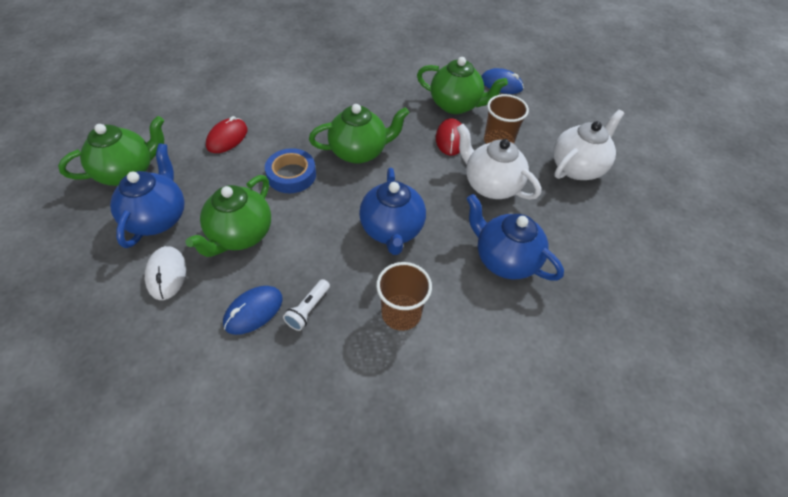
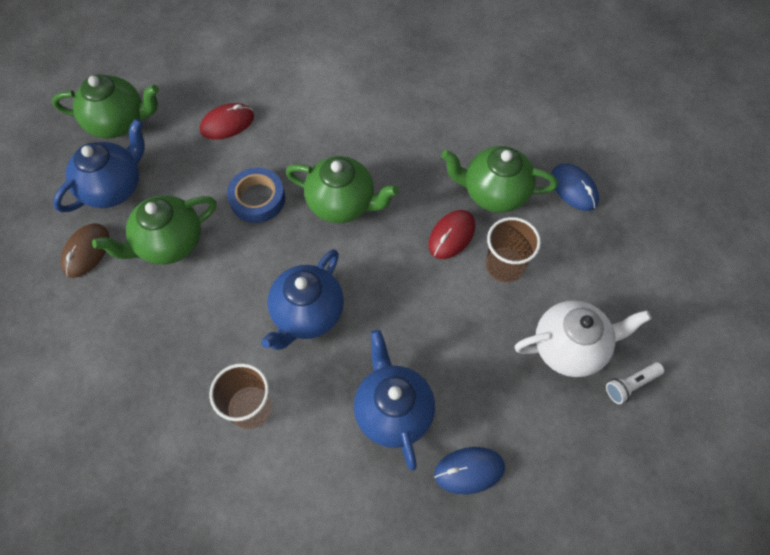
camera: 35 degrees right, 10 degrees up
white mouse [145,246,186,300] -> brown mouse [61,223,109,278]
blue mouse [223,286,283,335] -> blue mouse moved to [434,447,505,494]
white flashlight [283,279,330,331] -> white flashlight moved to [606,362,664,404]
green teapot [417,57,508,114] -> green teapot turned 135 degrees clockwise [441,146,558,213]
white teapot [457,124,541,200] -> none

